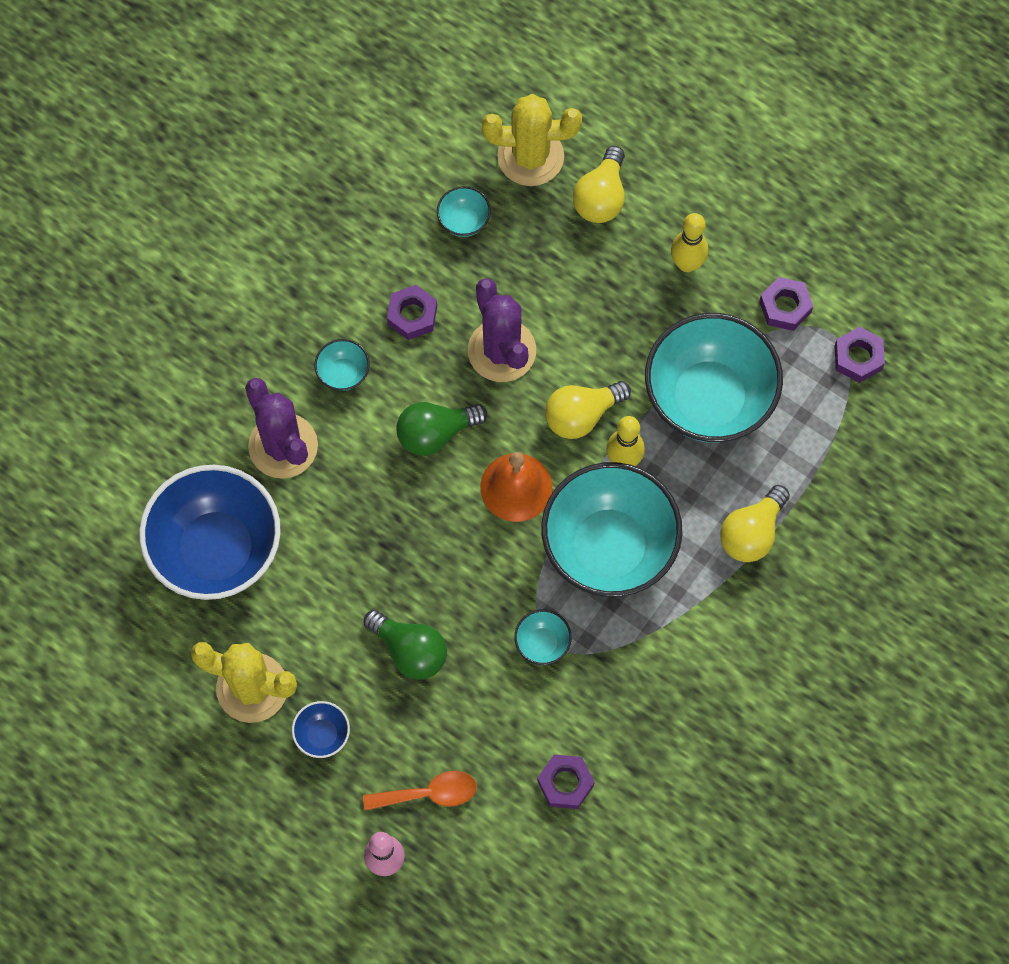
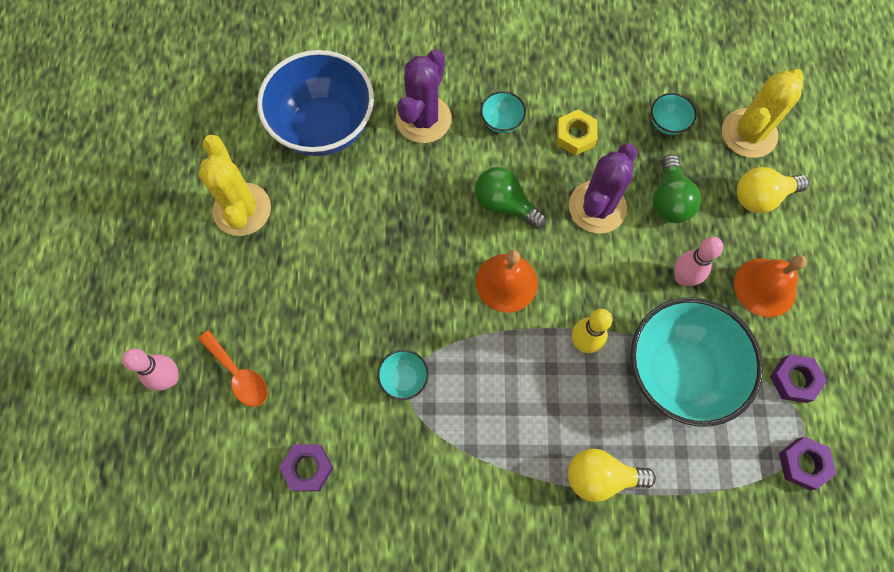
camera: 55 degrees right, 0 degrees up
blue bowl [292,701,350,758] -> none
green light bulb [364,610,447,680] -> green light bulb moved to [653,154,701,223]
purple nut [387,285,437,340] -> yellow nut [557,110,597,156]
yellow cactus [482,94,582,186] -> yellow cactus turned 75 degrees clockwise [722,69,804,158]
turquoise bowl [541,462,682,597] -> none
yellow light bulb [545,381,631,439] -> none
yellow bowling pin [671,213,708,272] -> orange bell [734,255,807,317]
none -> pink bowling pin [674,237,723,286]

